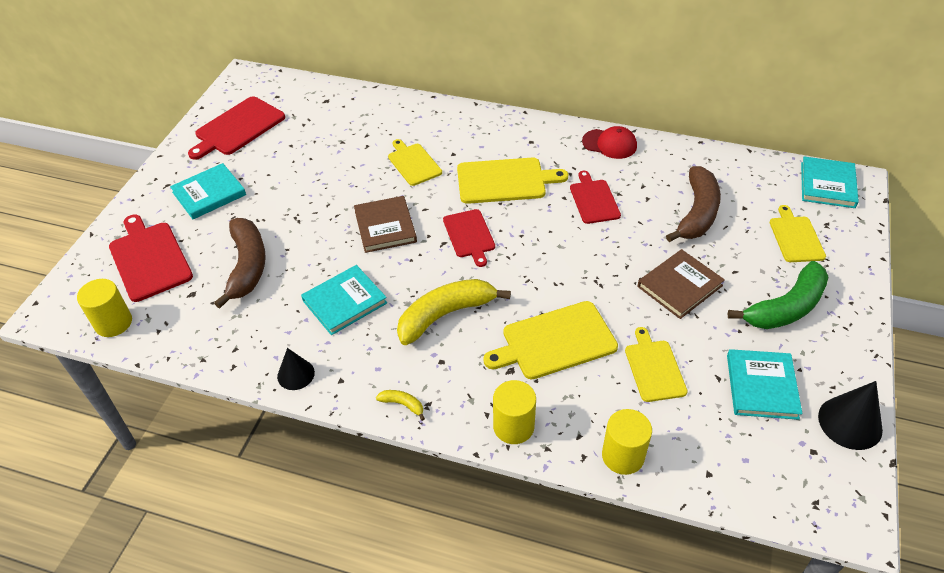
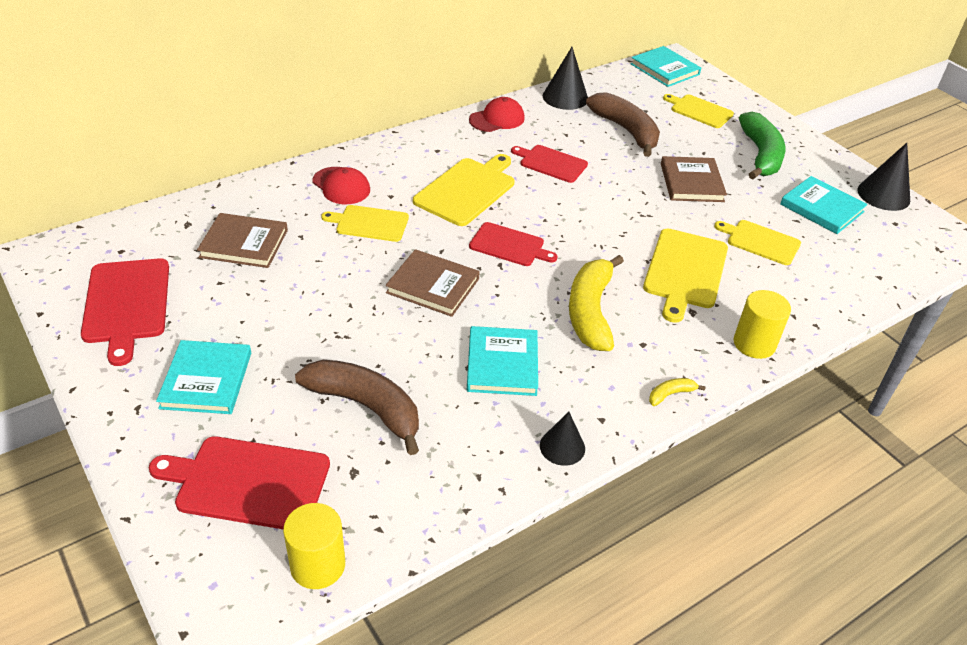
camera: 55 degrees left, 5 degrees down
yellow cylinder [602,409,652,475] -> none
none -> brown book [197,213,288,268]
none -> red cap [313,167,370,204]
none -> black cone [543,47,588,110]

